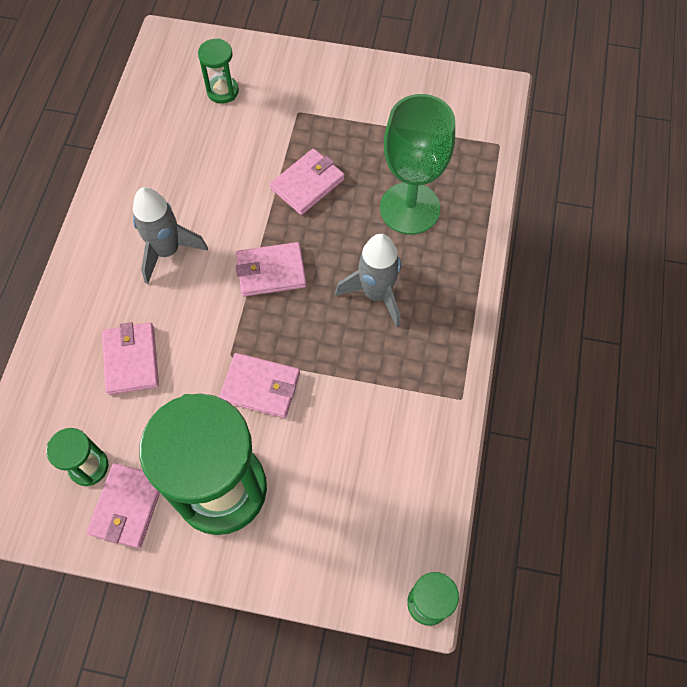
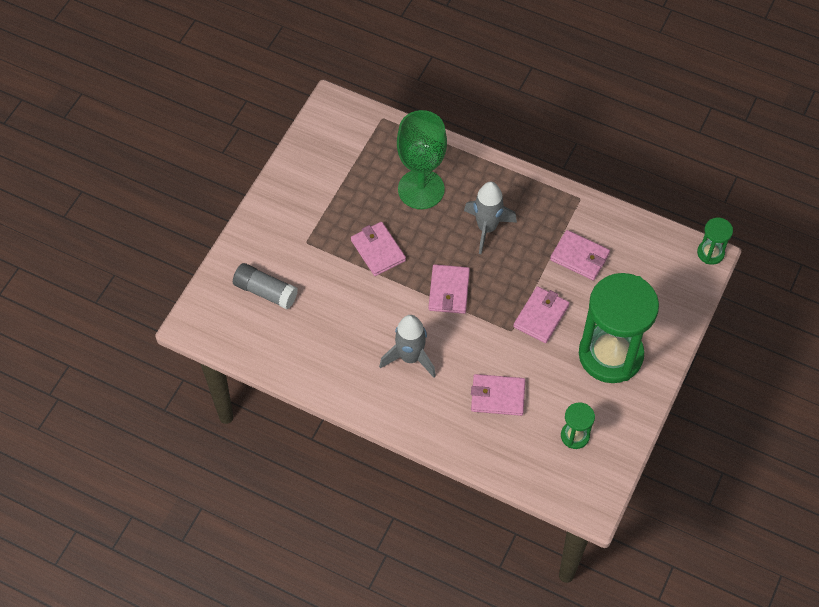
camera: 75 degrees left, 5 degrees down
pink wallet [87,463,160,548] -> pink wallet moved to [550,230,610,280]
green hourglass [198,38,239,104] -> grey glue stick [233,263,298,309]

